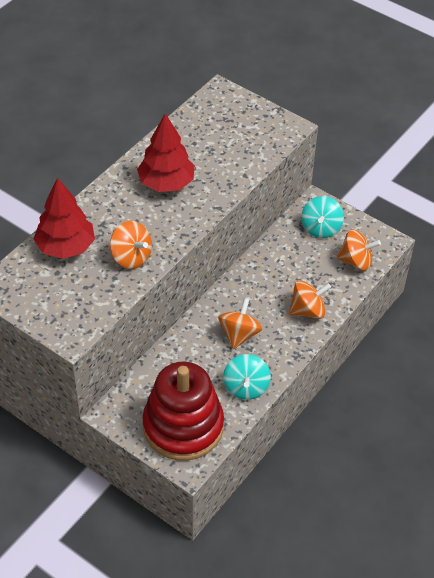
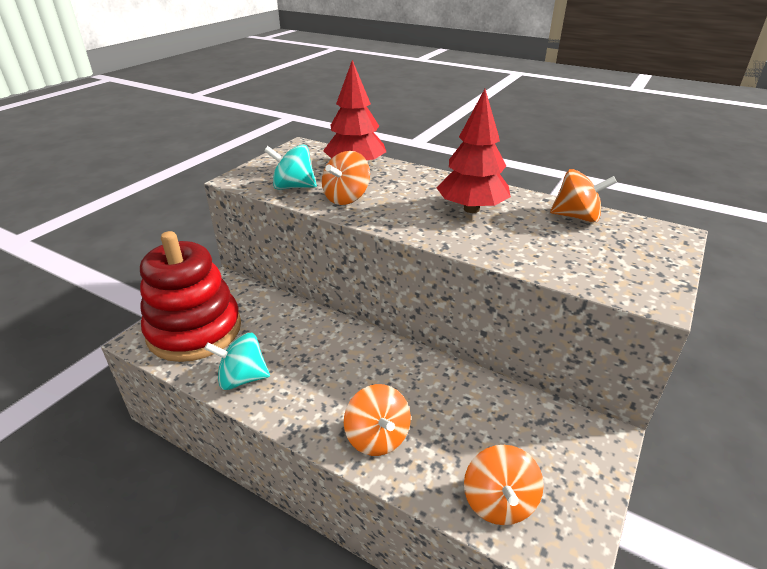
camera: 85 degrees right, 15 degrees down
orange spinning top [218,298,262,349] -> orange spinning top moved to [550,169,617,223]
turquoise spinning top [301,196,344,238] -> turquoise spinning top moved to [264,145,317,190]

